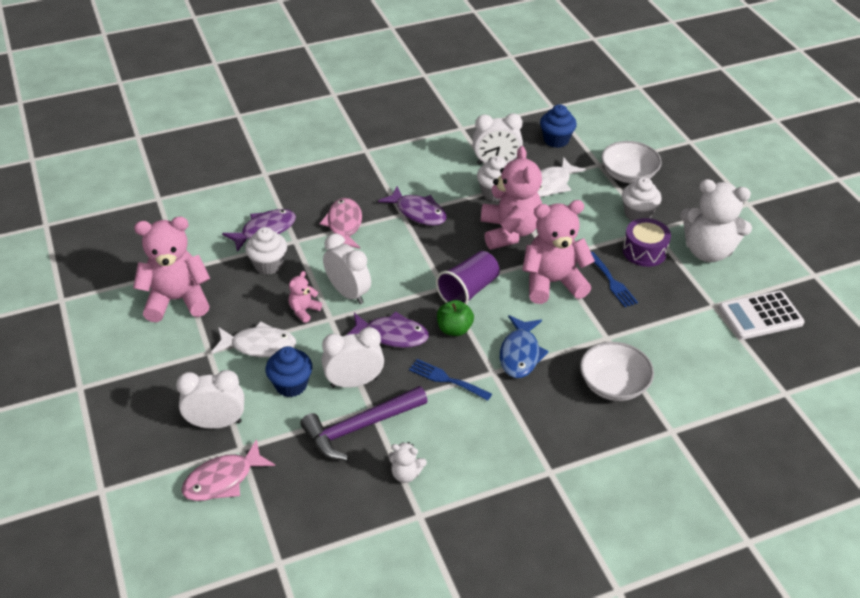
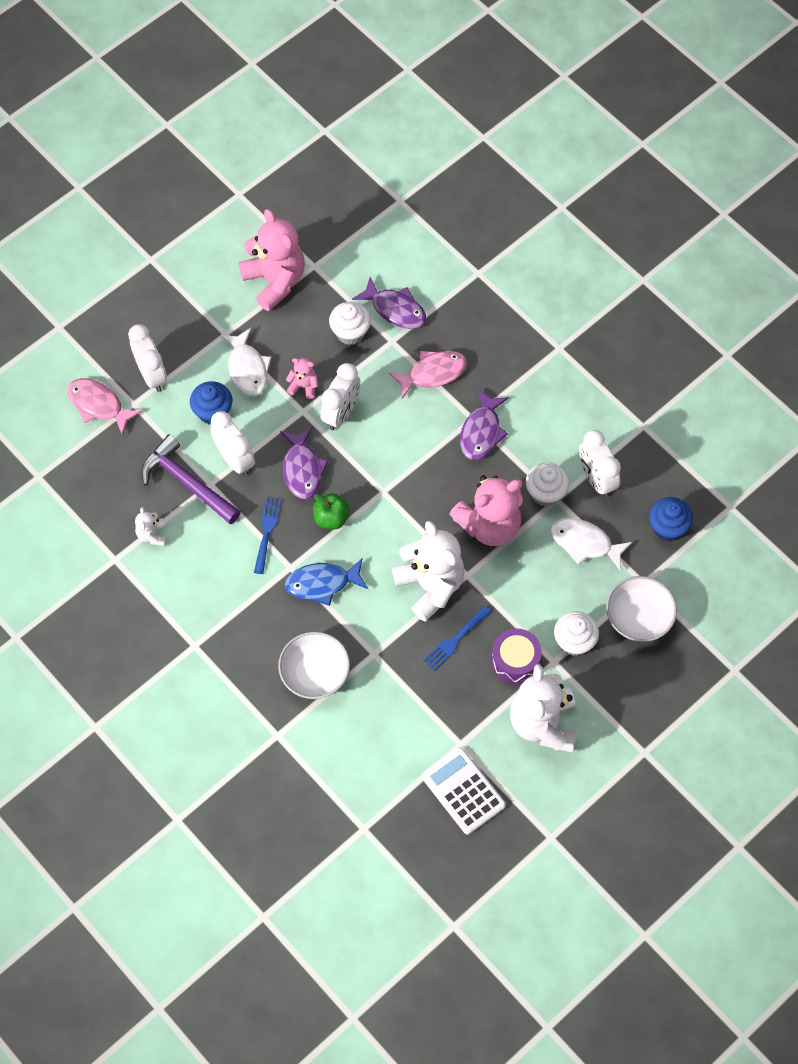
camera: 70 degrees right, 20 degrees up
purple cup [436,251,500,305] -> none
pink teddy bear [522,200,595,304] -> white teddy bear [392,521,465,621]

